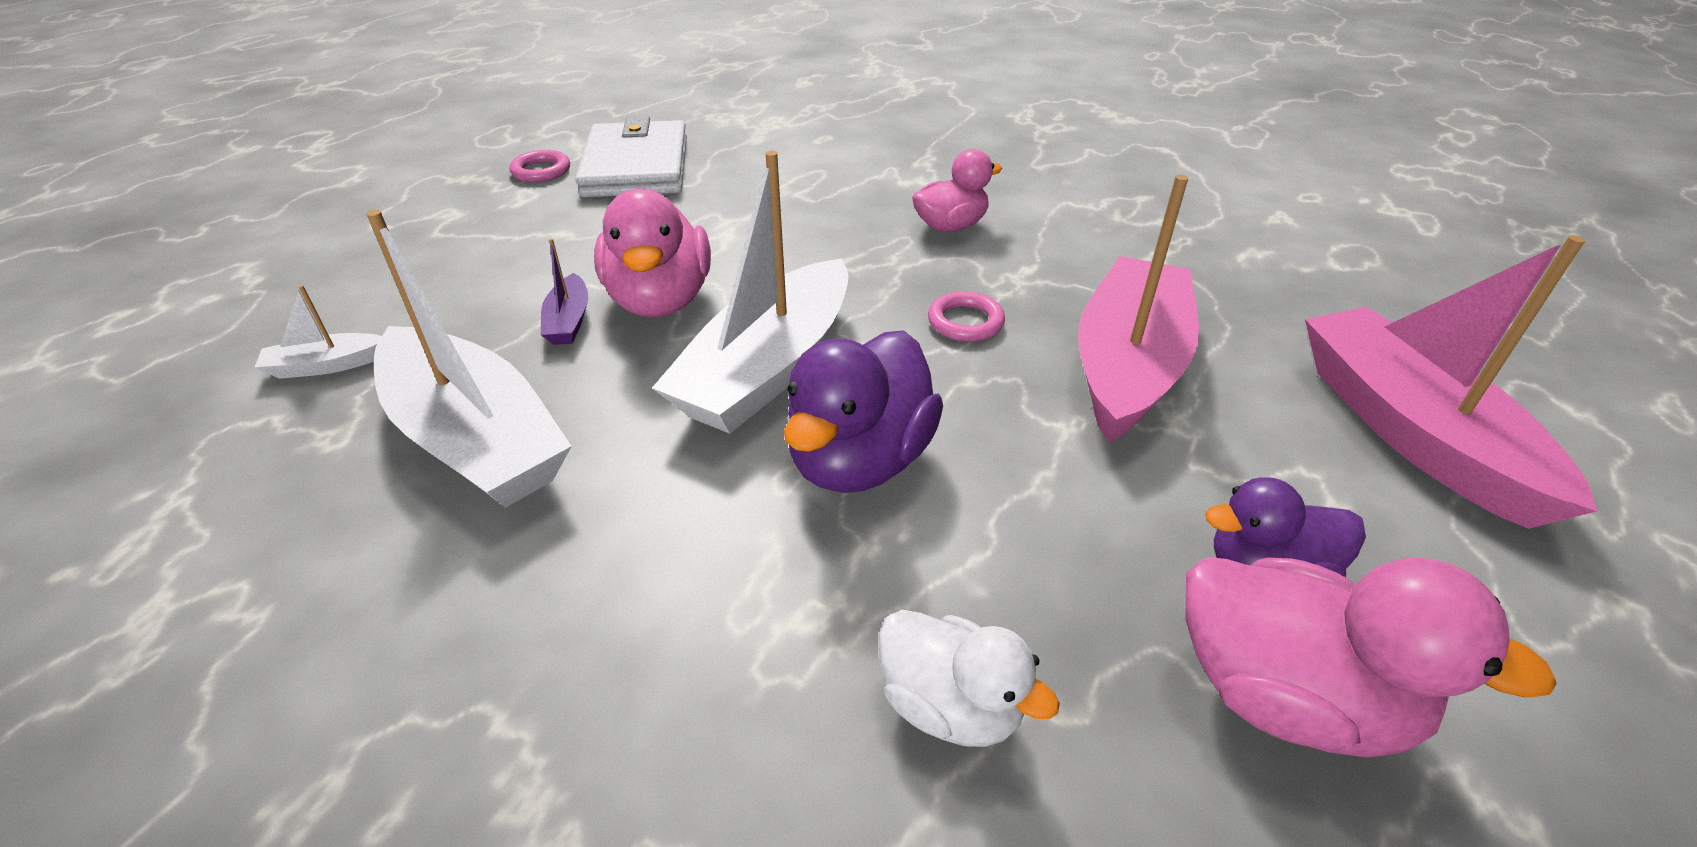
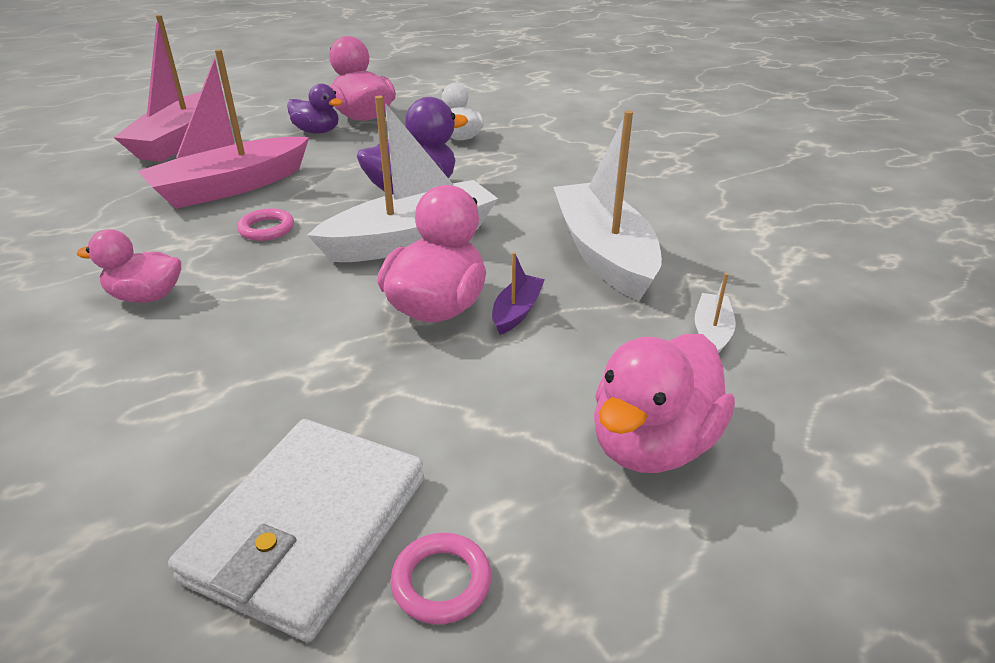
camera: 150 degrees left, 5 degrees down
white boat [255,285,382,379] -> white boat turned 90 degrees counterclockwise [695,273,736,354]
none -> pink duck [594,334,735,473]

